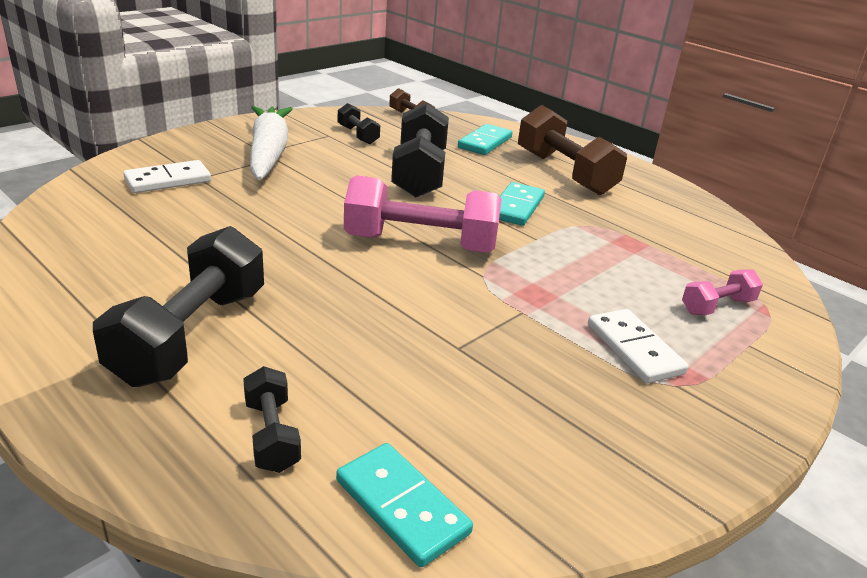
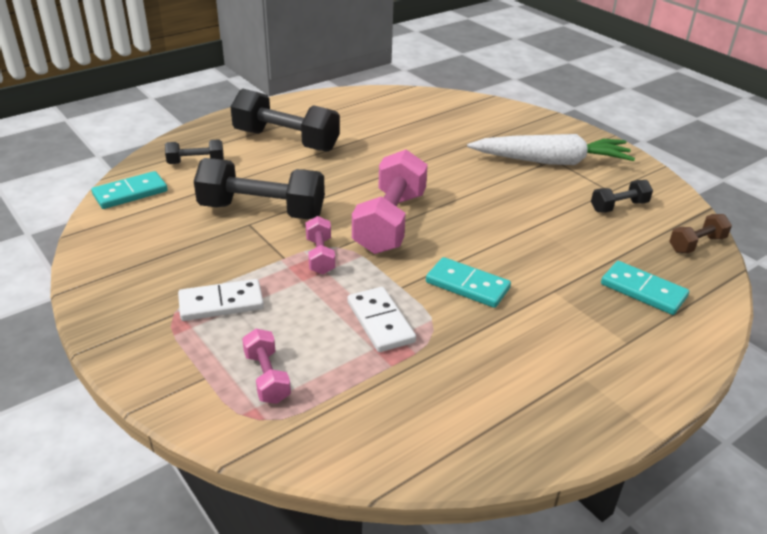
camera: 100 degrees right, 5 degrees up
white domino [123,160,211,193] -> white domino moved to [347,287,416,352]
black dumbbell [391,103,449,198] -> black dumbbell moved to [194,158,325,220]
brown dumbbell [518,105,627,195] -> none
none -> pink dumbbell [306,216,335,275]

